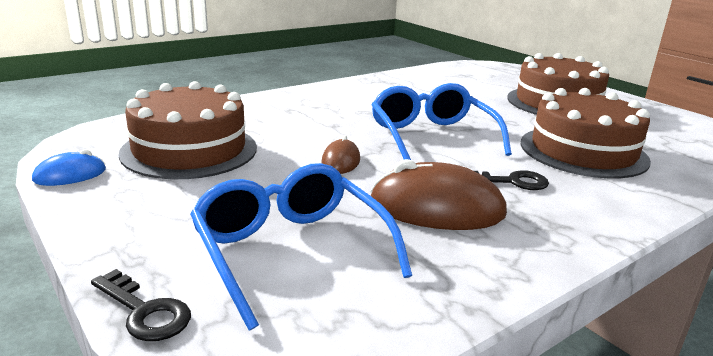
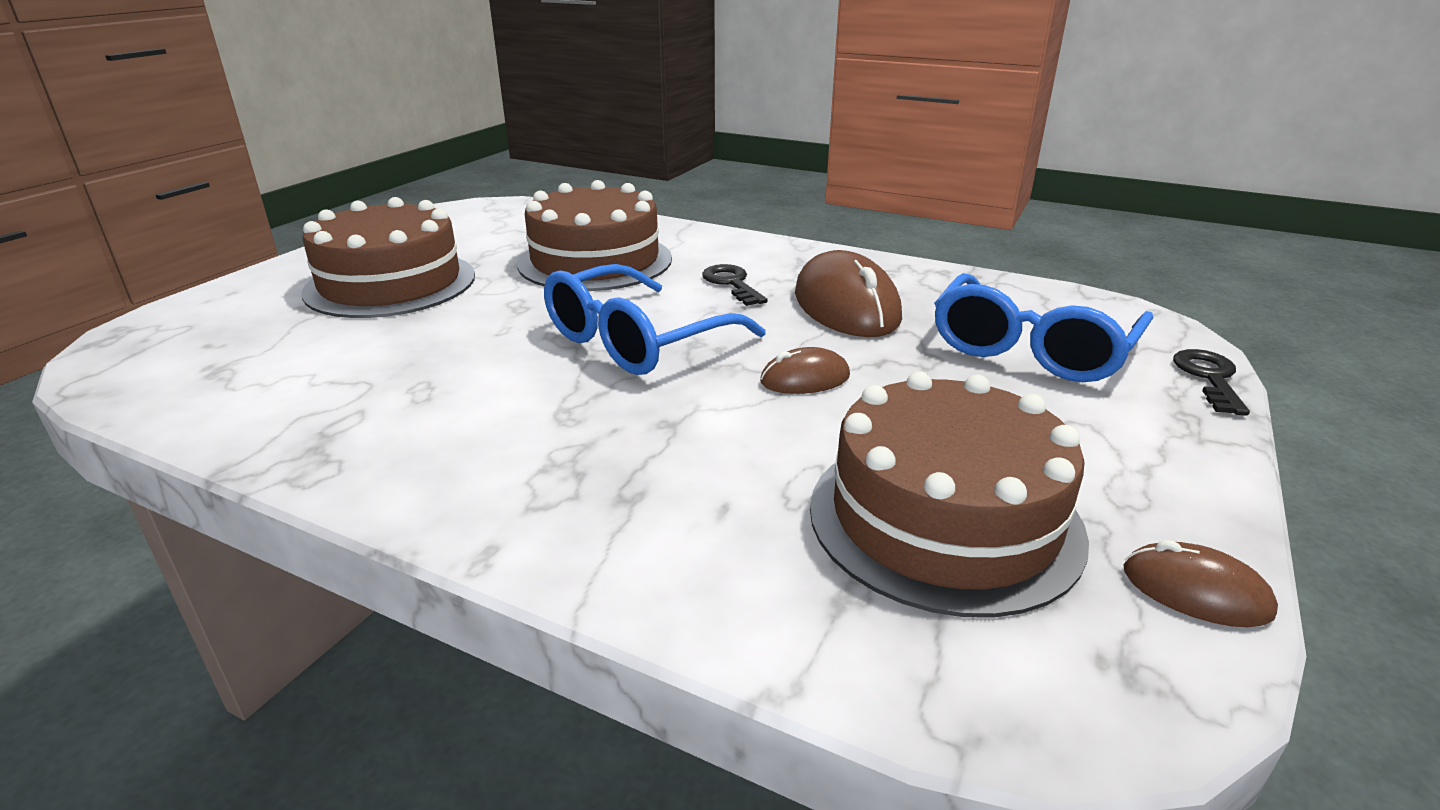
camera: 115 degrees left, 5 degrees up
blue mouse [32,149,106,186] -> brown mouse [1124,540,1278,627]

